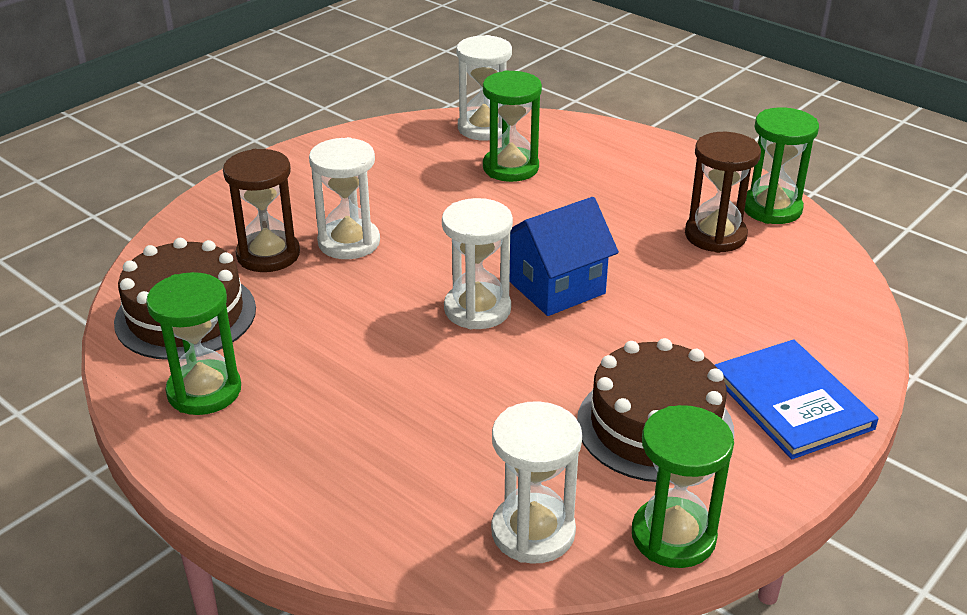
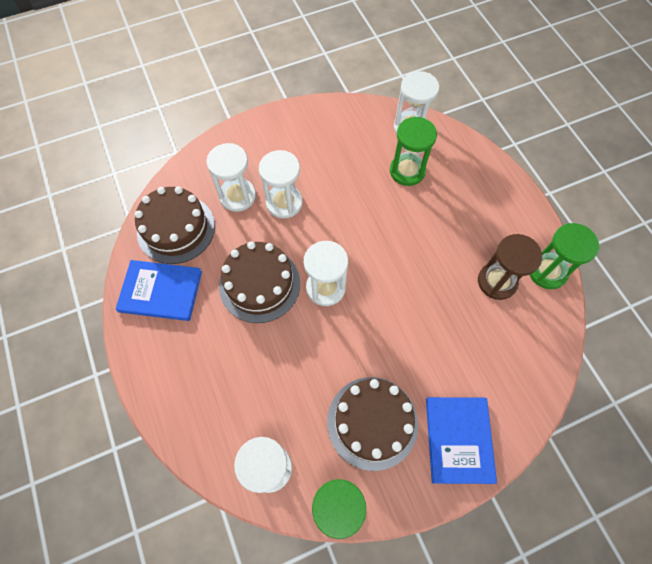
camera: 25 degrees right, 30 degrees up
green hourglass [146,272,241,415] -> blue book [116,260,202,321]
brown hourglass [223,149,300,272] -> white hourglass [206,143,256,212]
blue house [510,197,619,316] -> none
none -> brown cake [219,241,300,323]

